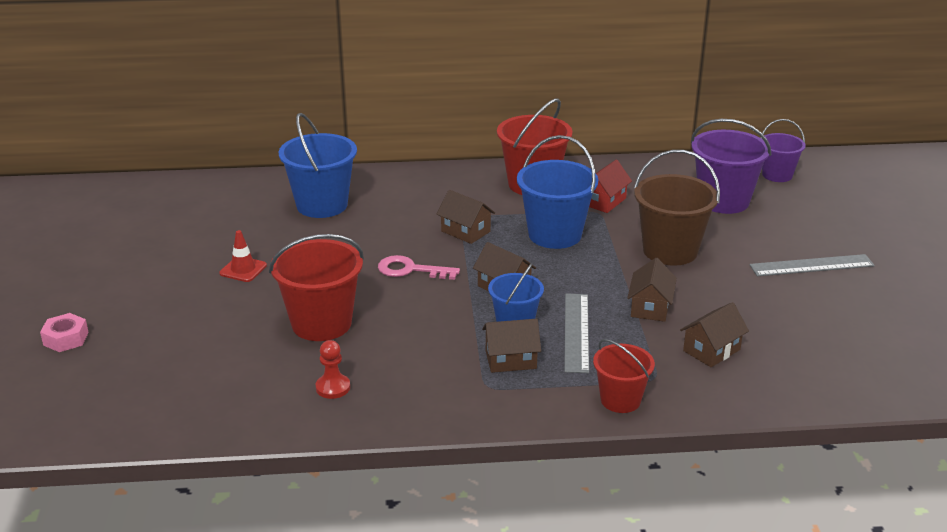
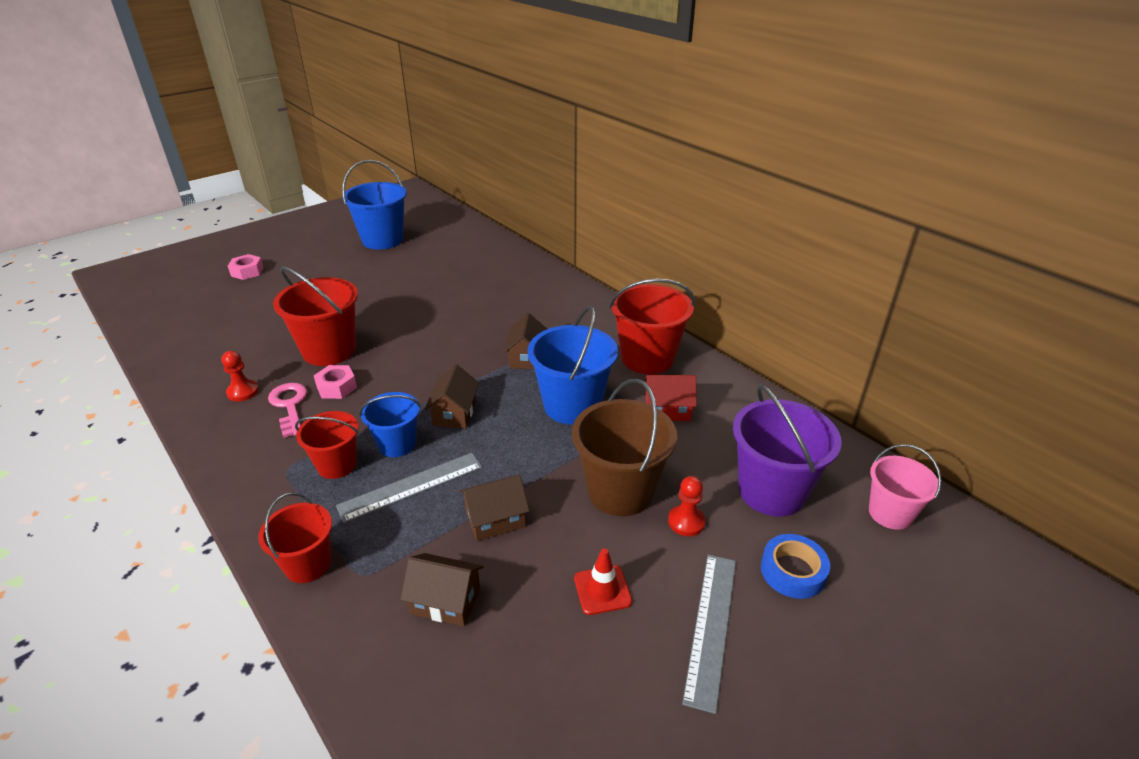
camera: 55 degrees right, 5 degrees up
red traffic cone [219,230,267,282] -> red traffic cone moved to [574,548,632,615]
blue bucket [279,113,357,218] -> blue bucket moved to [342,160,407,250]
pink key [378,255,460,280] -> pink key moved to [268,383,308,438]
brown house [482,319,541,373] -> red bucket [295,411,359,479]
grey ruler [750,254,875,276] -> grey ruler turned 60 degrees clockwise [682,555,736,714]
purple bucket [760,119,806,182] -> pink bucket [869,444,942,530]
none -> pink nut [314,365,357,399]
none -> red pawn [668,476,706,536]
none -> blue tape [761,534,830,599]

